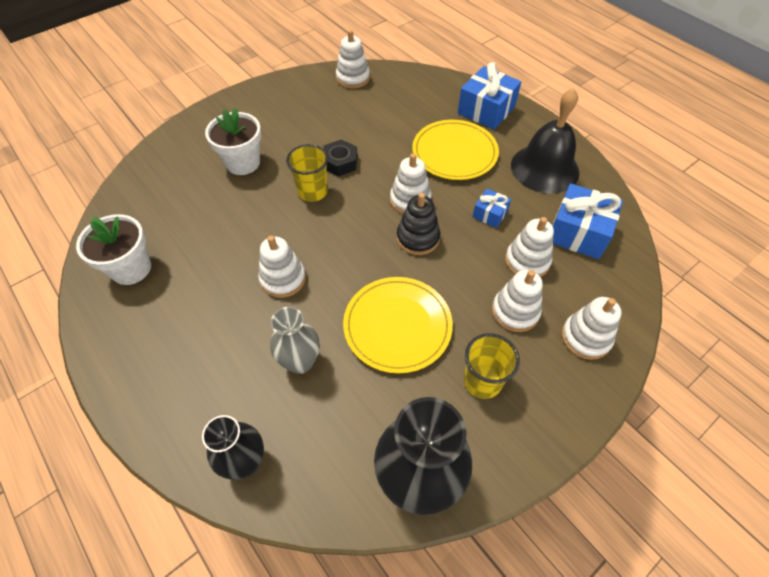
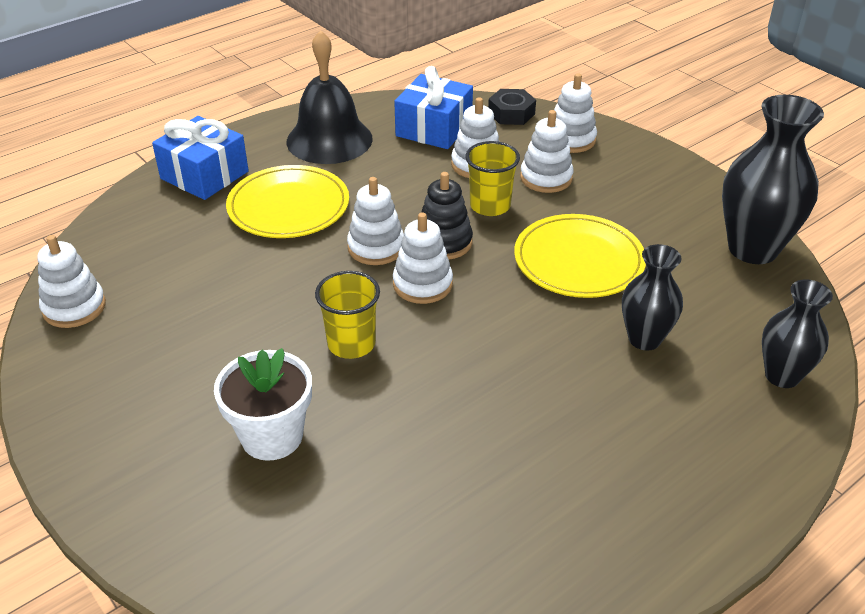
camera: 90 degrees left, 15 degrees down
white flower pot [76,214,151,285] -> none
white stacking toy [258,235,306,298] -> white stacking toy moved to [393,212,453,304]
grey vase [270,307,320,374] -> black vase [622,244,683,350]
black nut [323,139,358,176] -> black nut moved to [488,89,536,125]
yellow cup [463,333,520,399] -> yellow cup moved to [465,141,520,216]
blue gift [472,189,511,228] -> none

